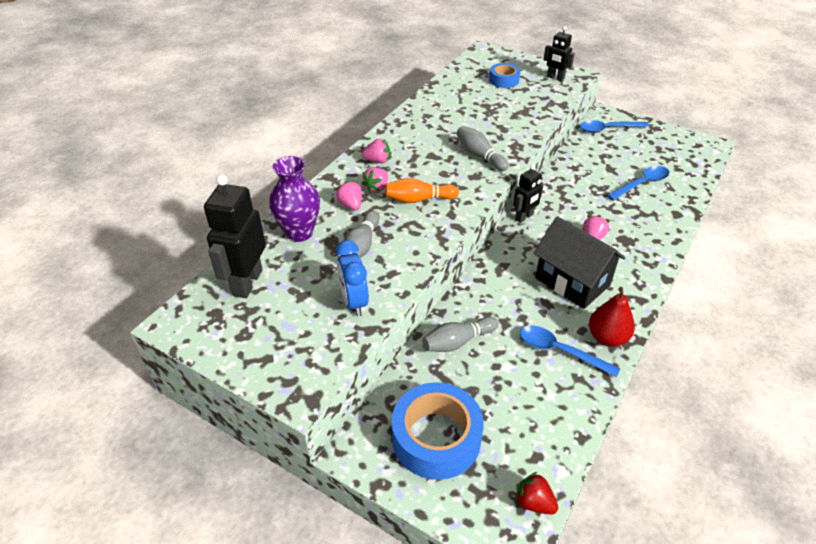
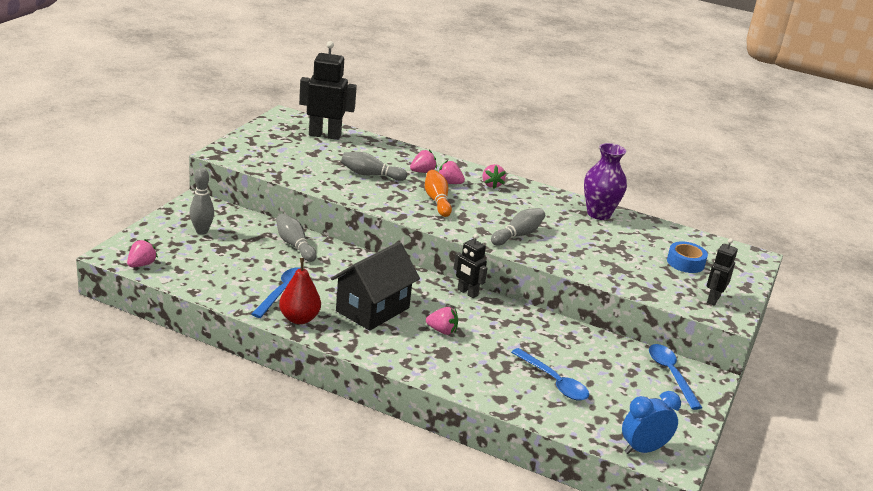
camera: 80 degrees right, 15 degrees down
purple vase [269,156,320,242] -> purple vase moved to [584,143,627,220]
blue clock [336,240,369,316] -> blue clock moved to [622,391,681,454]
blue tape [392,382,484,480] -> grey bowling pin [190,168,214,235]
red strawberry [515,472,558,514] -> pink strawberry [127,239,158,267]

